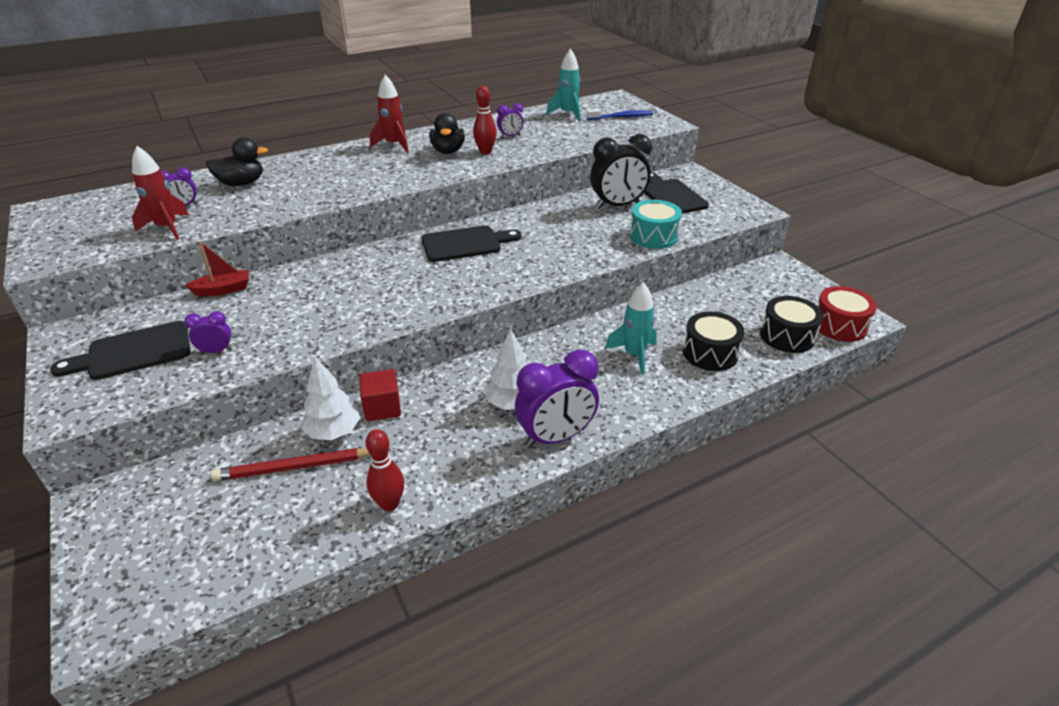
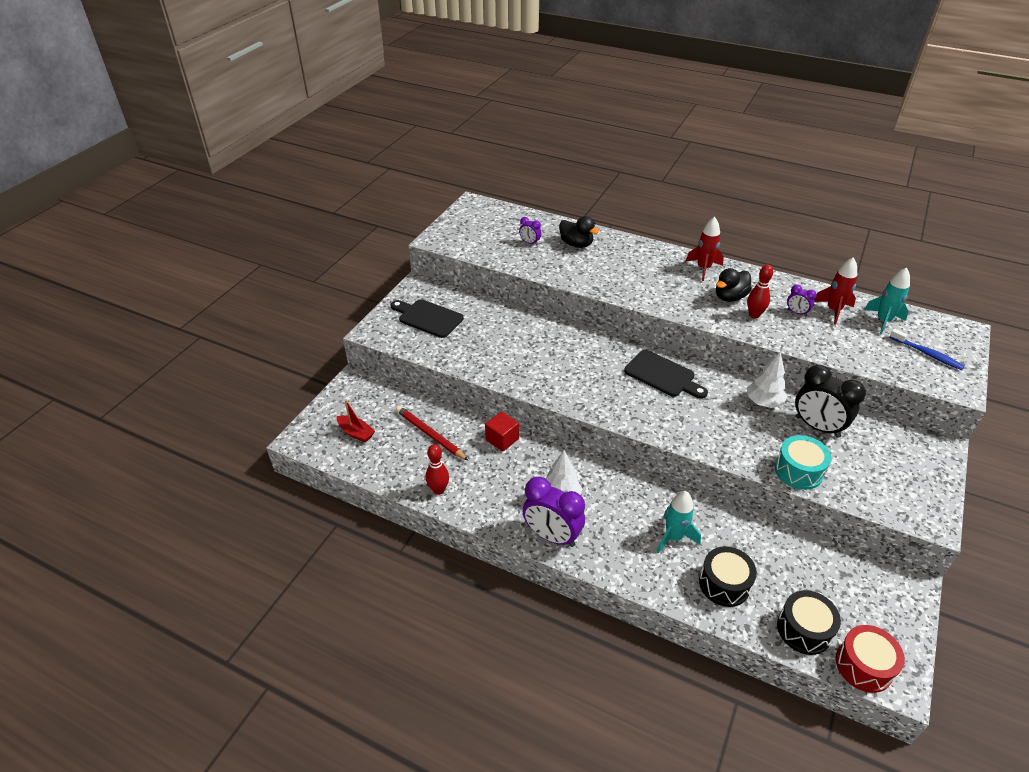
camera: 55 degrees right, 5 degrees up
red rocket [132,146,189,240] -> red rocket moved to [814,257,857,325]
purple clock [184,311,232,353] -> none
red boat [185,241,249,296] -> red boat moved to [337,400,375,443]
white tree [301,356,360,440] -> white tree moved to [747,351,787,408]
black cutting board [644,172,709,214] -> none

